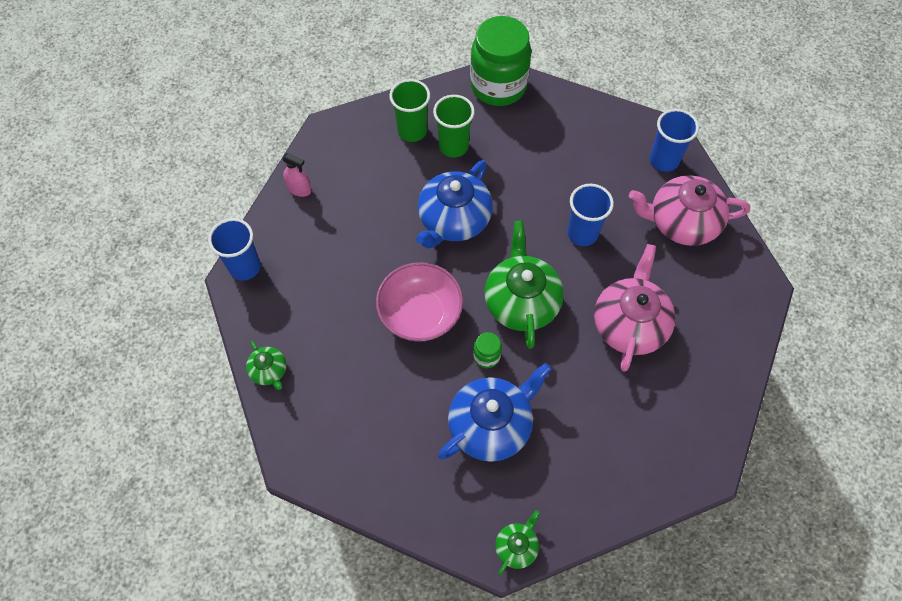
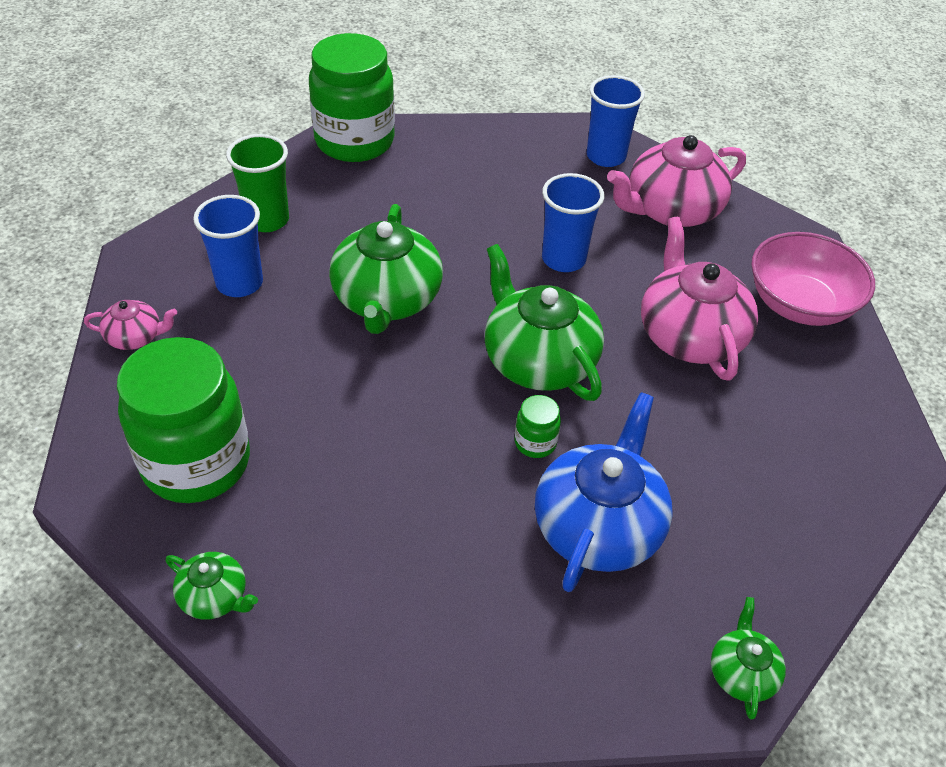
camera: 30 degrees left, 15 degrees down
blue cup [208,218,261,281] -> blue cup moved to [193,195,263,297]
pink spray bottle [282,153,311,197] -> pink teapot [84,300,177,350]
pink bowl [376,262,463,342] -> pink bowl moved to [751,232,875,326]
blue teapot [416,160,493,249] -> green teapot [329,204,443,334]
green cup [433,95,475,158] -> none
none -> green jar [117,337,250,503]

